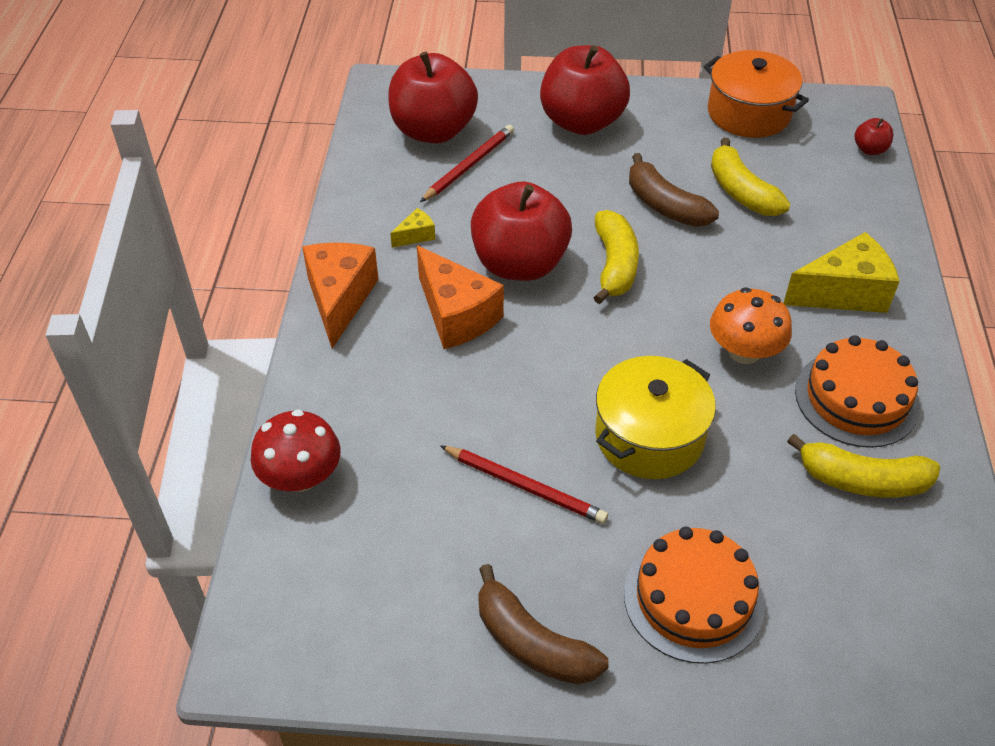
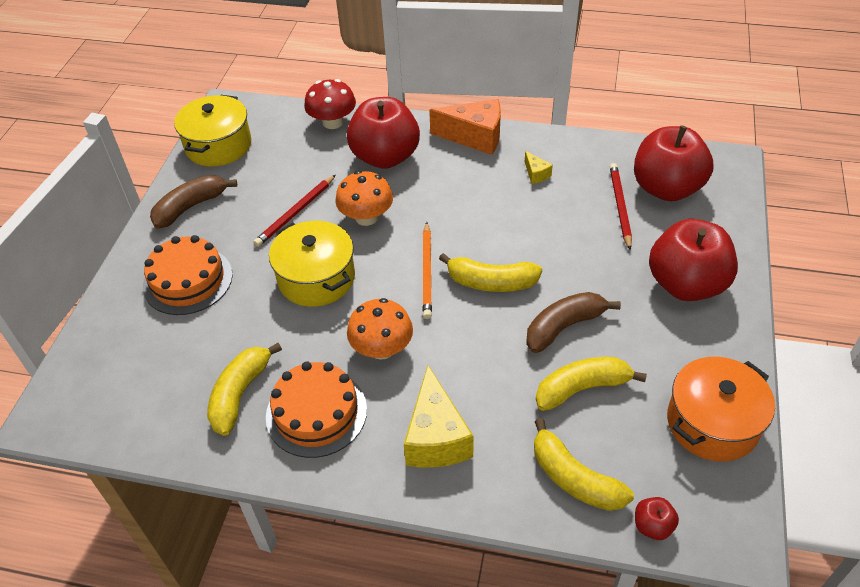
camera: 100 degrees right, 0 degrees up
orange cheese [417,246,504,349] -> none
red pencil [420,125,514,202] -> red pencil turned 135 degrees counterclockwise [610,163,632,250]
red apple [471,181,572,281] -> red apple moved to [347,97,420,169]
none -> yellow pot [174,95,251,167]
none -> orange mushroom [335,171,393,226]
none -> orange pencil [423,222,432,319]
none -> yellow banana [534,418,634,511]

